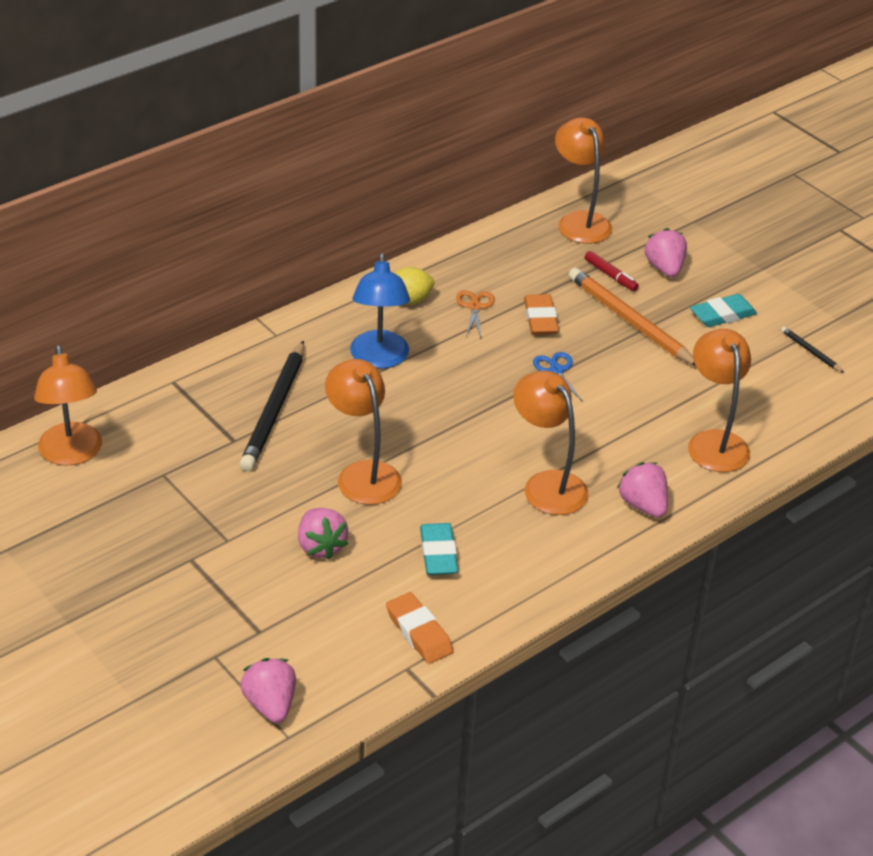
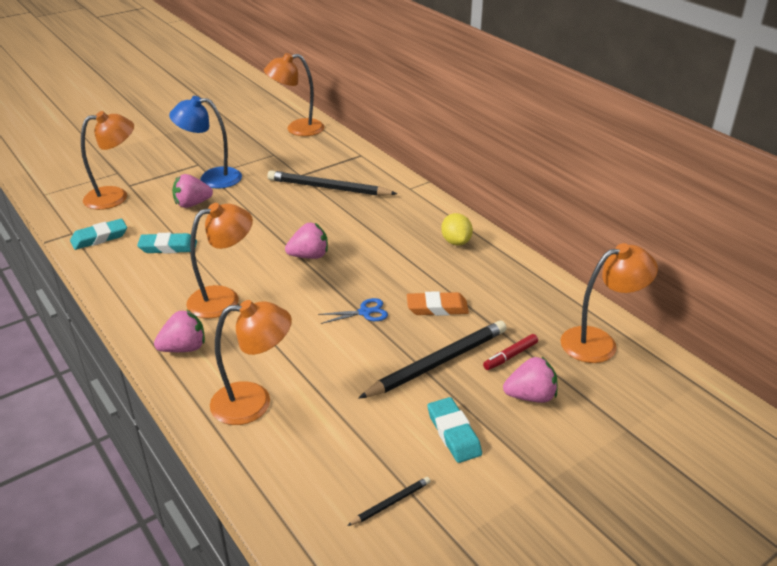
camera: 95 degrees right, 5 degrees down
pink strawberry [240,658,296,723] -> pink strawberry moved to [285,223,328,259]
orange lamp [325,359,402,505] -> orange lamp moved to [81,111,134,210]
blue lamp [350,253,410,369] -> blue lamp moved to [169,96,242,189]
orange eraser [386,592,454,664] -> turquoise eraser [70,219,127,250]
orange scissors [456,290,495,337] -> none
orange pencil [569,268,695,366] -> black pencil [358,321,507,399]

